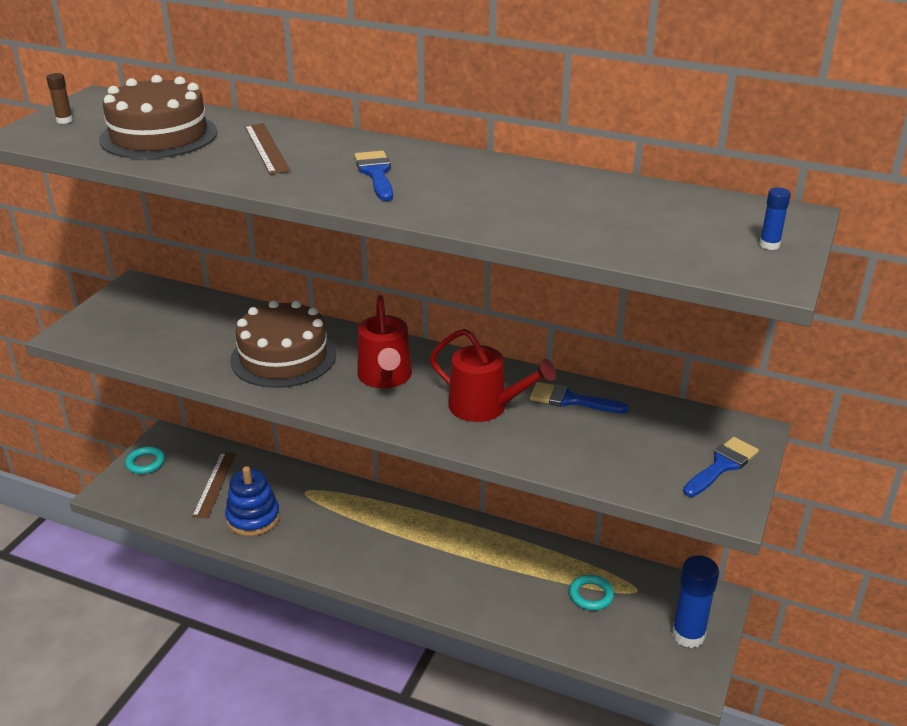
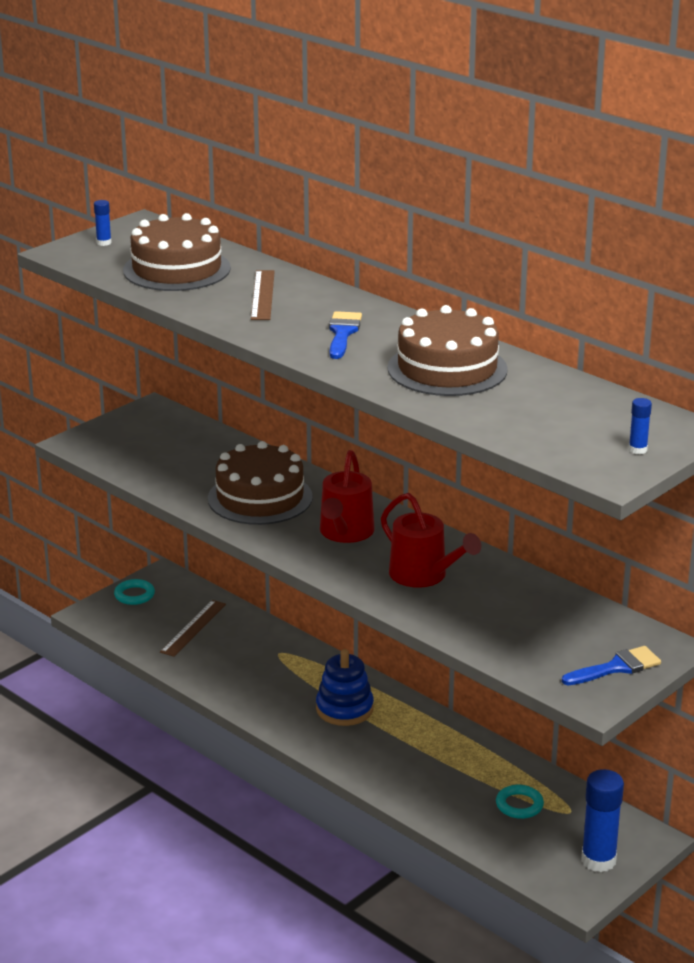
camera: 20 degrees right, 5 degrees down
brown glue stick [46,73,73,124] -> blue glue stick [94,200,112,246]
blue stacking toy [225,466,280,536] -> blue stacking toy moved to [316,649,374,726]
blue brush [530,382,629,413] -> none
none -> brown cake [387,305,508,396]

